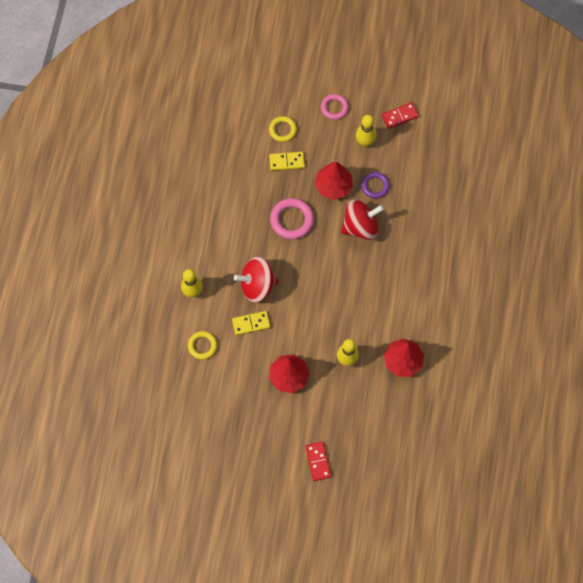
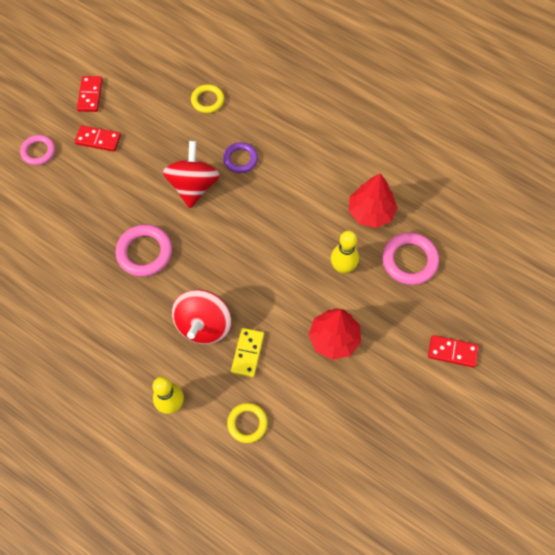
camera: 65 degrees left, 5 degrees down
yellow ring [269,116,297,142] -> yellow ring moved to [191,84,224,113]
yellow domino [269,152,305,171] -> none
red tree [315,162,353,200] -> none
yellow bowling pin [356,115,377,147] -> red domino [75,125,121,152]
purple ring [361,172,390,198] -> purple ring moved to [223,142,258,173]
none -> pink ring [382,232,439,285]

